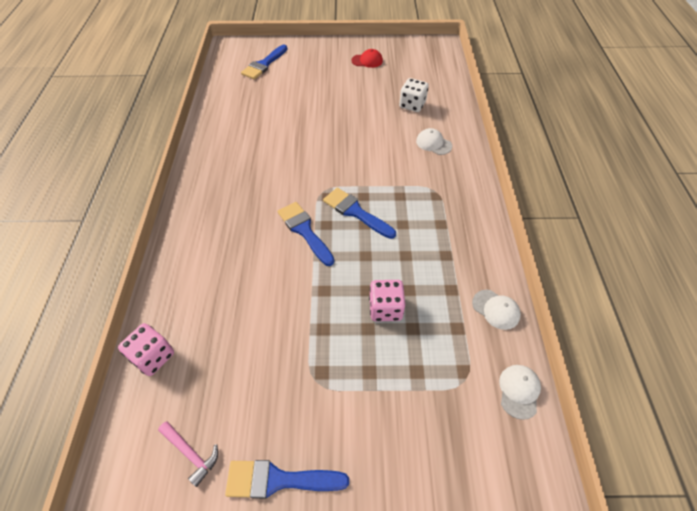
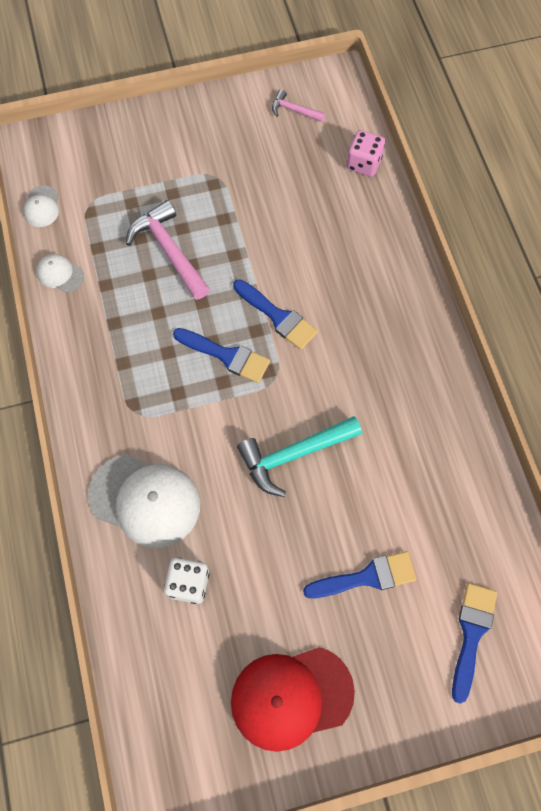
camera: 165 degrees right, 15 degrees up
blue brush [225,460,349,499] -> blue brush moved to [303,551,417,598]
red cap [351,49,383,68] -> red cap [231,647,355,752], size x2.08
pink dice [369,280,405,321] -> pink hammer [126,200,210,300]
white cap [416,128,452,155] -> white cap [88,454,200,548], size x2.08
none -> turquoise hammer [237,416,362,497]

